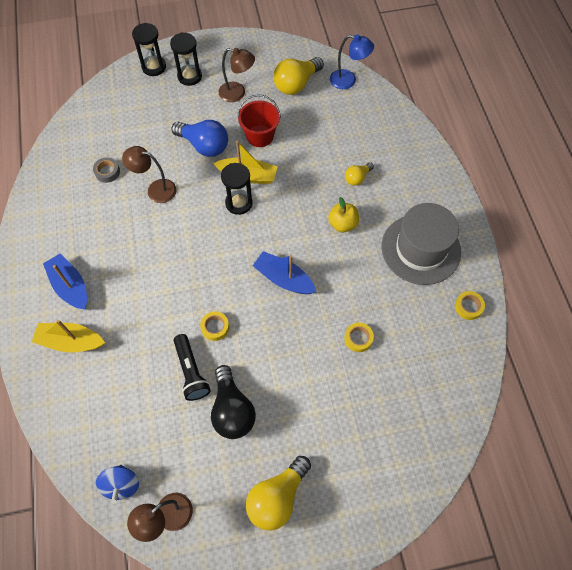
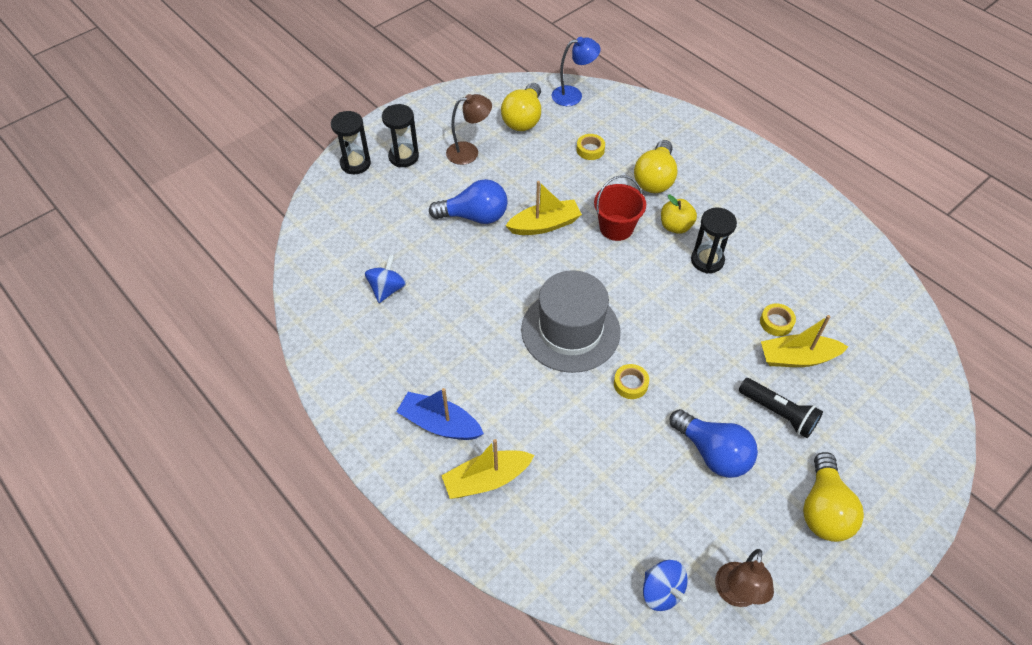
camera: 30 degrees left, 10 degrees down
grey tape [93,157,120,183] -> blue spinning top [365,255,406,303]
brown lamp [122,146,177,203] -> none
black flashlight [173,334,211,401] -> black flashlight moved to [739,378,823,438]
black light bulb [211,365,256,439] -> blue light bulb [670,409,758,478]
black hourglass [221,163,253,215] -> black hourglass moved to [691,208,737,274]
red bucket [237,94,281,147] -> red bucket moved to [594,175,646,241]
blue boat [253,251,316,294] -> none
yellow light bulb [345,162,374,186] -> yellow light bulb [634,140,678,193], size x1.83
grey hat [382,203,461,285] -> grey hat moved to [521,270,620,373]
yellow tape [455,291,485,320] -> yellow tape moved to [577,134,605,160]
none -> yellow boat [761,315,848,367]

